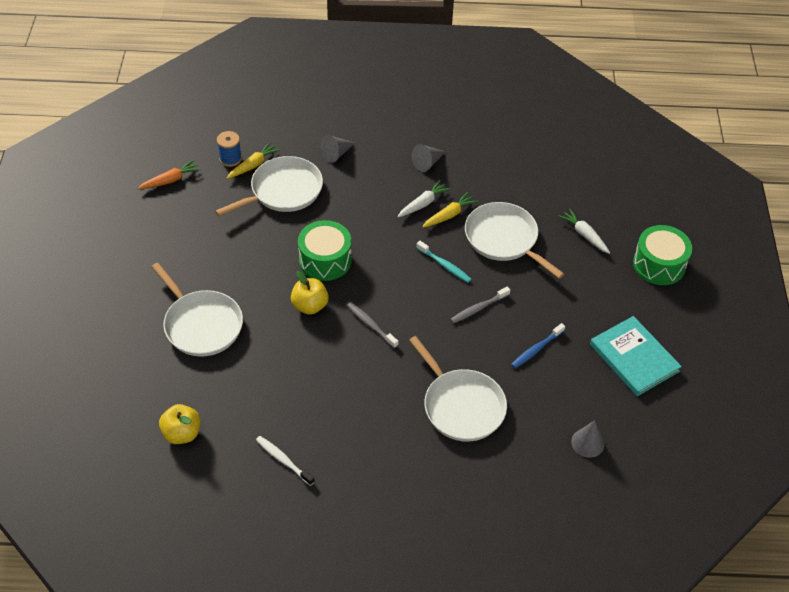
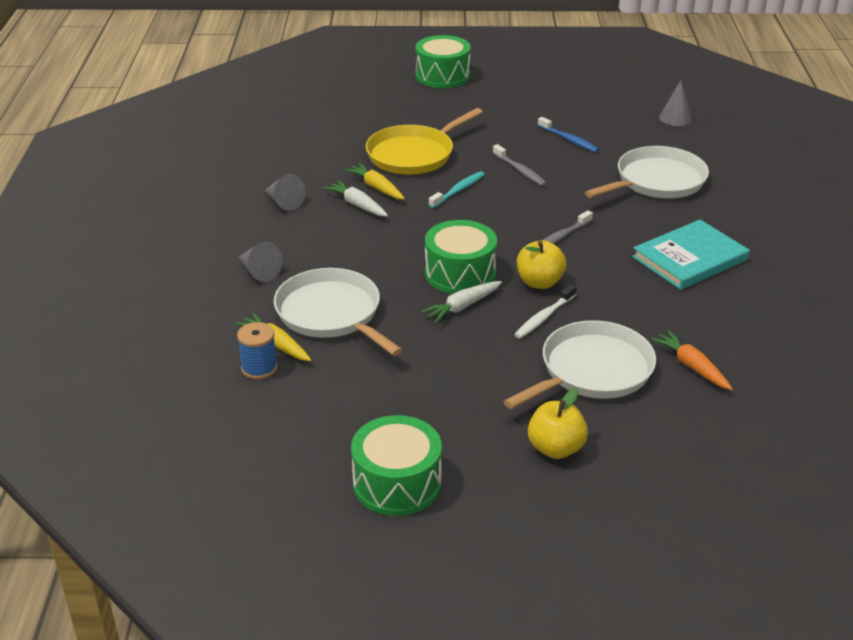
camera: 90 degrees left, 15 degrees down
orange carrot [137,160,201,189] -> orange carrot moved to [651,330,733,390]
yellow apple [159,404,201,444] -> yellow apple moved to [528,388,588,459]
white toothbrush [256,436,315,486] -> white toothbrush moved to [514,284,577,339]
white pan [465,202,564,279] -> yellow pan [366,108,483,175]
white carrot [558,209,610,254] -> white carrot moved to [421,281,502,323]
turquoise book [590,316,682,396] -> turquoise book moved to [632,220,750,290]
none -> green drum [351,415,442,516]

